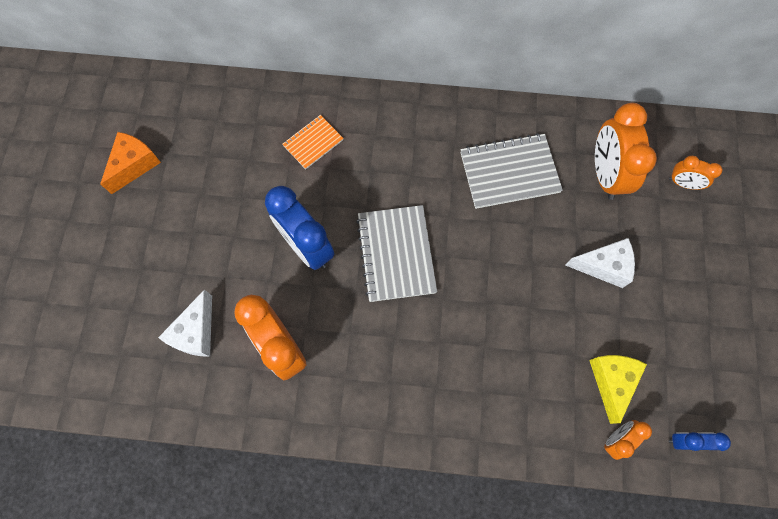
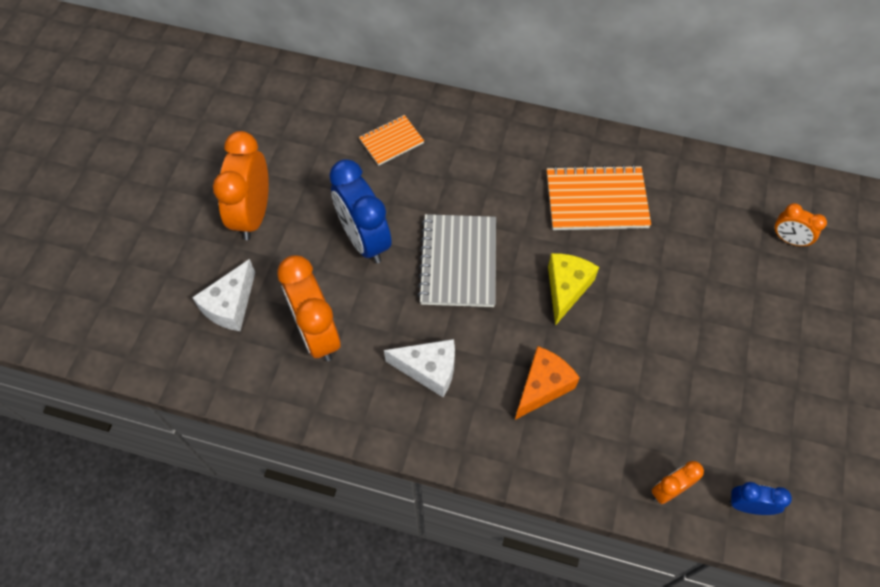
camera: 10 degrees right, 10 degrees down
orange cheese [100,132,161,194] -> orange cheese moved to [515,346,580,420]
grey notebook [460,133,563,209] -> orange notebook [547,165,651,230]
white cheese [566,238,635,288] -> white cheese moved to [384,339,455,397]
yellow cheese [589,355,647,424] -> yellow cheese moved to [548,253,599,326]
orange clock [595,103,657,200] -> orange clock moved to [213,131,269,240]

